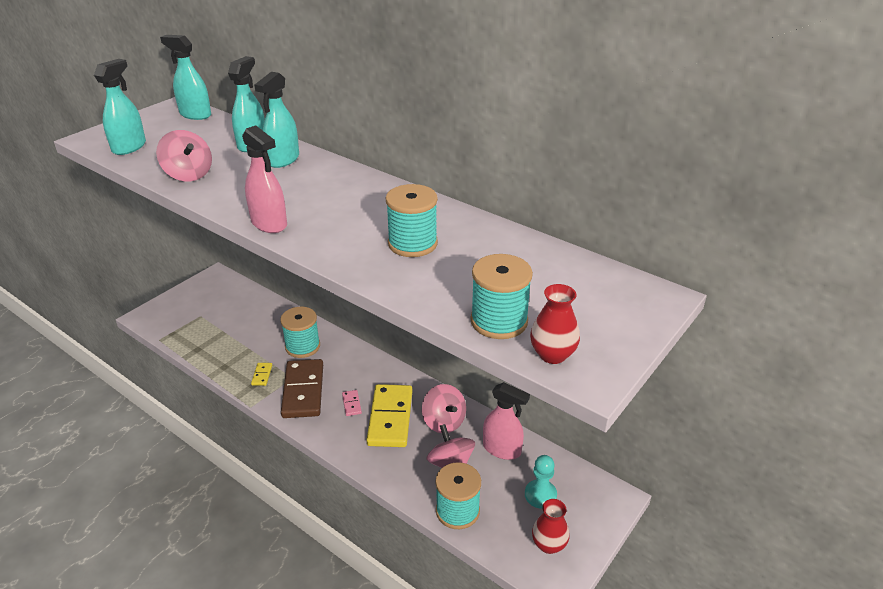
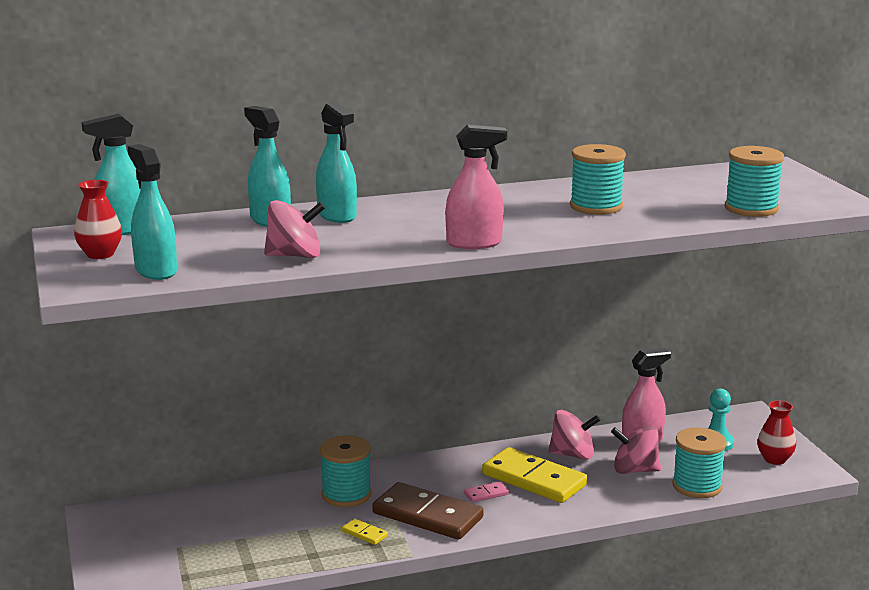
camera: 55 degrees left, 15 degrees down
pink domino [342,390,362,416] -> pink domino turned 45 degrees counterclockwise [464,481,509,503]
red vase [530,284,580,364] -> red vase moved to [74,180,122,259]

